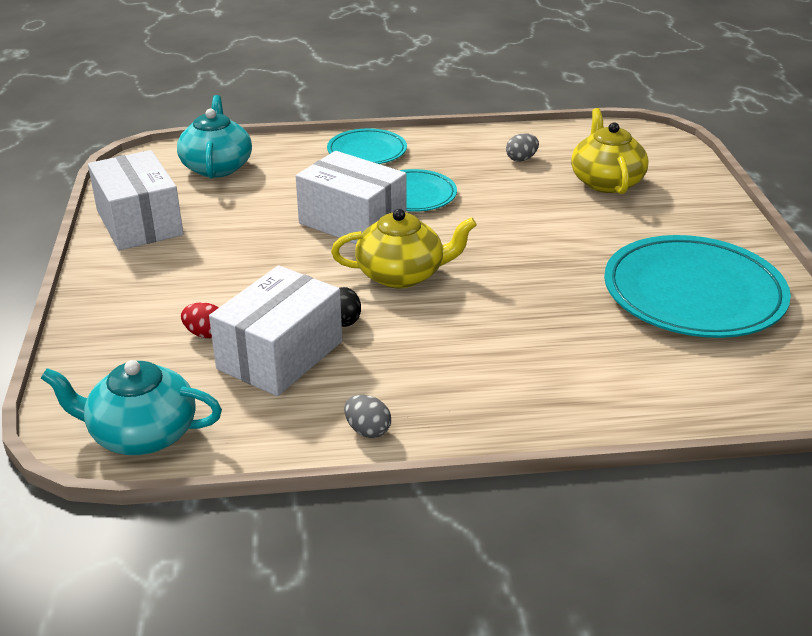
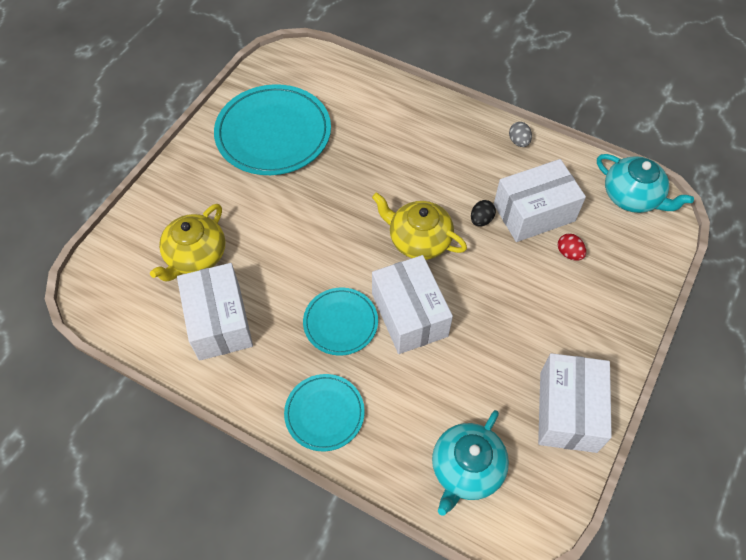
camera: 145 degrees left, 25 degrees up
grey egg [506,133,539,162] -> white box [177,263,253,361]

